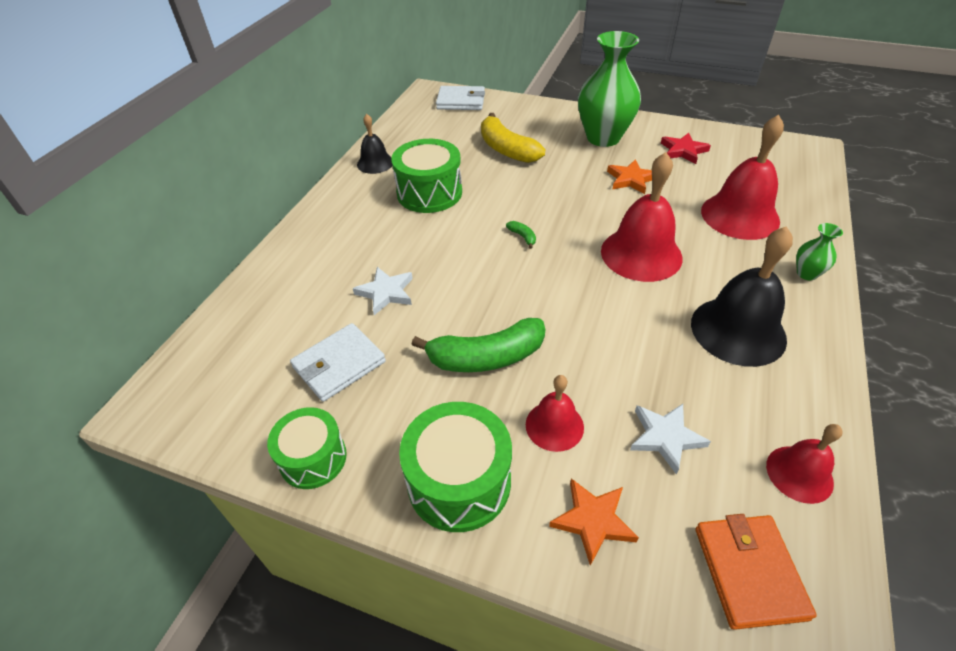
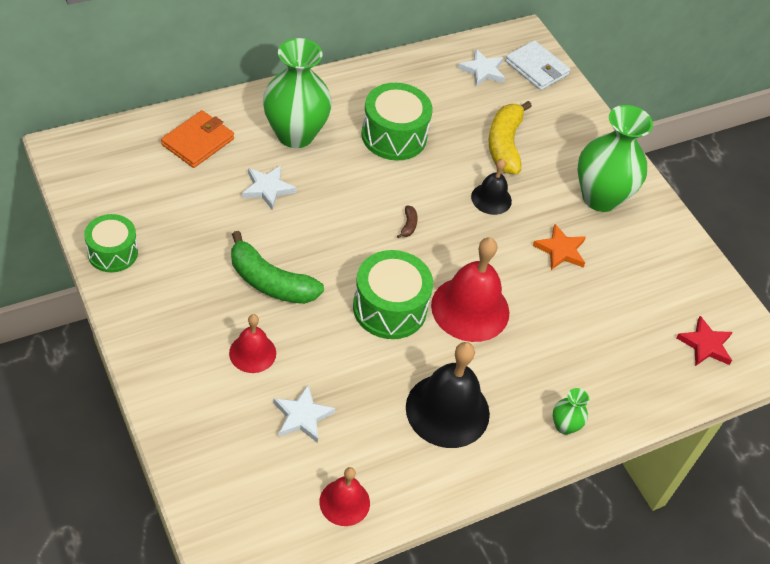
camera: 35 degrees right, 5 degrees up
white wallet [290,323,386,402] -> none
black bell [357,114,392,174] -> black bell moved to [471,159,512,215]
green drum [399,402,512,532] -> green drum moved to [353,250,433,339]
green banana [506,221,536,249] -> brown banana [397,206,418,238]
orange star [549,478,639,566] -> none
red star [661,133,711,164] -> red star moved to [676,316,733,366]
orange wallet [695,514,817,630] -> orange wallet moved to [161,110,234,168]
red bell [701,115,784,240] -> none
none -> green vase [263,38,332,148]
none -> white star [458,49,505,86]

